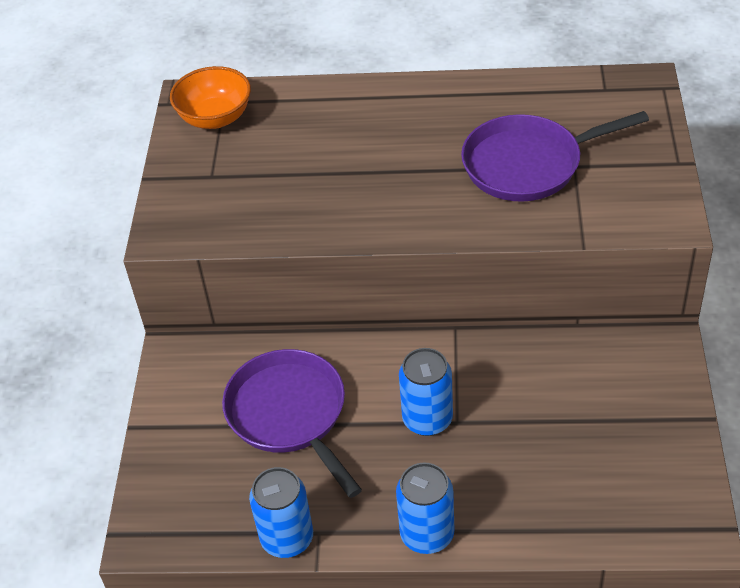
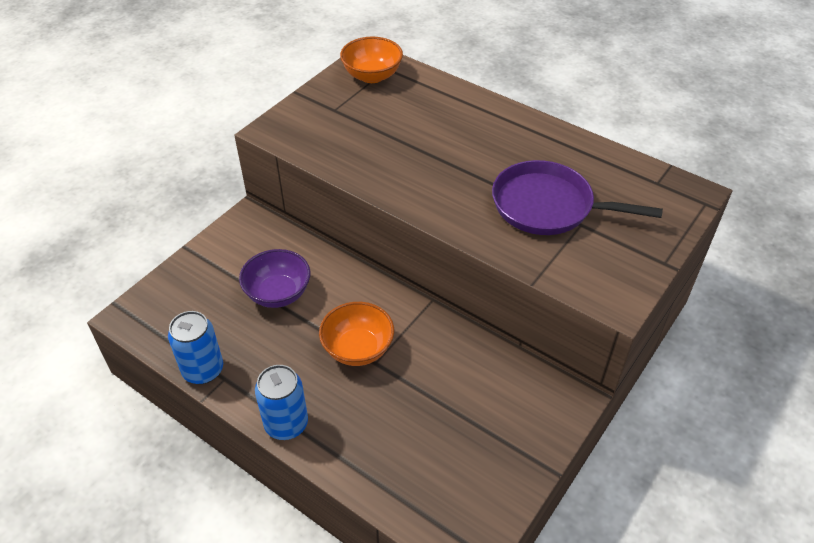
camera: 30 degrees right, 0 degrees up
purple pan [222,349,362,498] -> purple bowl [239,249,310,308]
blue can [399,348,453,436] -> orange bowl [319,302,394,366]

